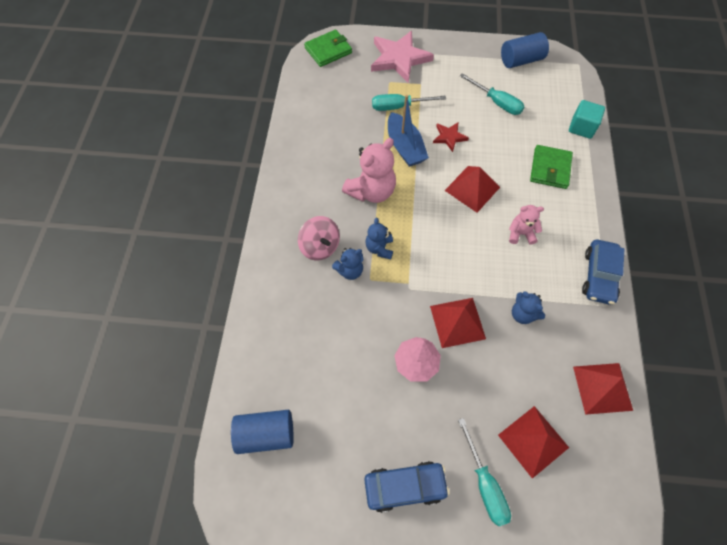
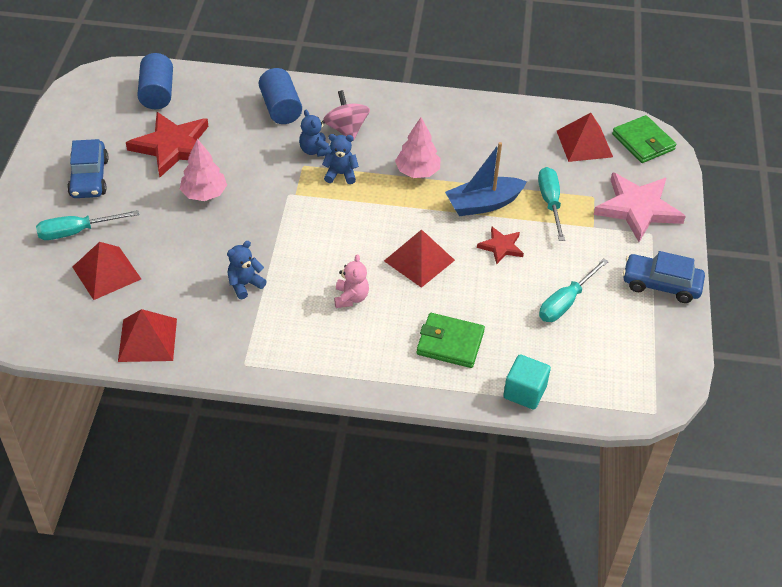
camera: 90 degrees right, 15 degrees down
pink spinning top [298,216,340,260] -> pink spinning top turned 105 degrees clockwise [323,90,370,141]
pink teddy bear [342,138,396,203] -> pink tree [395,117,441,178]
red pyramid [430,298,486,348] -> red pyramid moved to [557,113,613,162]
blue cylinder [501,32,549,68] -> blue cylinder moved to [259,68,302,124]
blue car [582,240,624,305] -> blue car moved to [623,251,705,303]
none -> red star [126,112,209,177]

